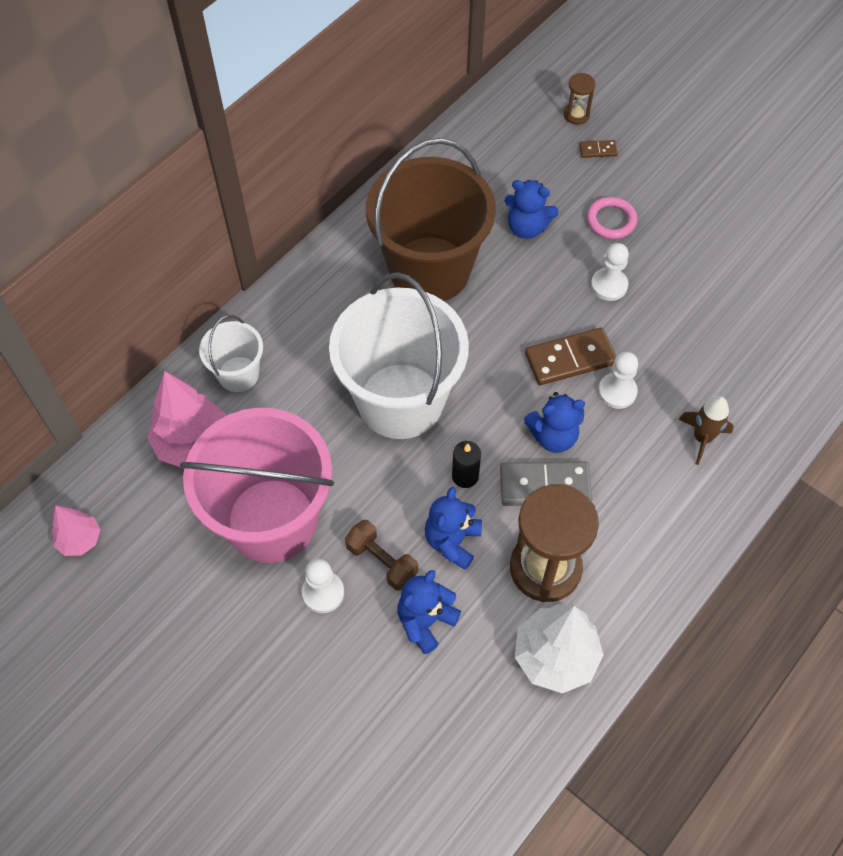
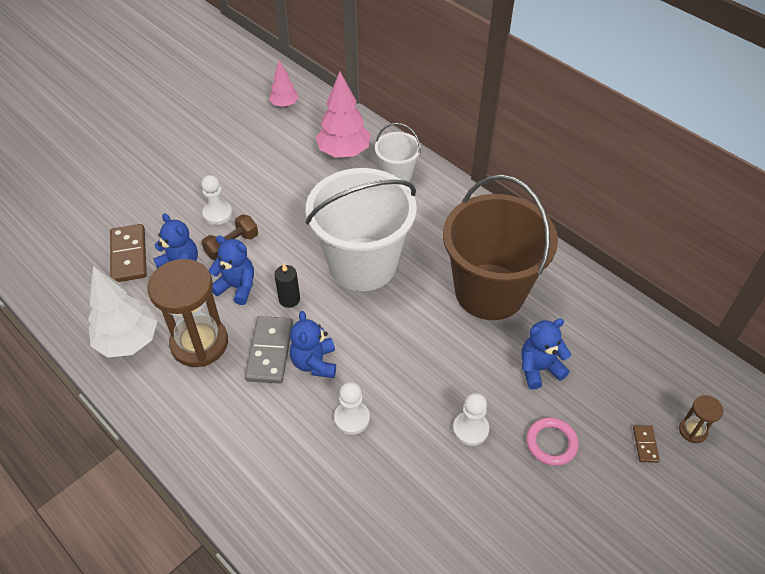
camera: 95 degrees right, 10 degrees down
pink bucket [180,408,334,563] -> none
blue teddy bear [505,180,559,239] -> blue teddy bear turned 45 degrees clockwise [521,318,571,389]
brown domino [525,328,616,385] -> brown domino moved to [110,224,147,282]
brown rocket [678,396,734,465] -> none

